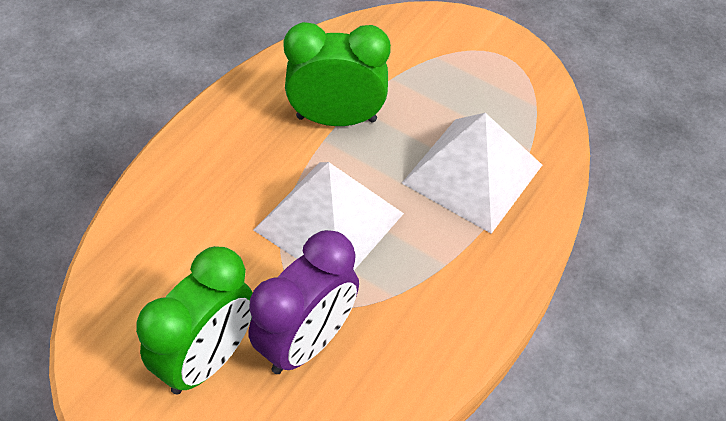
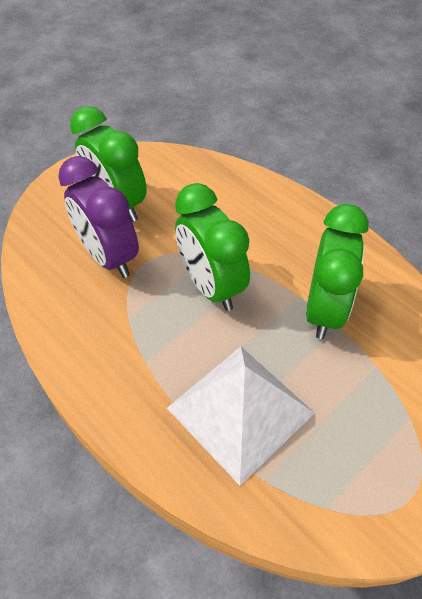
camera: 105 degrees right, 0 degrees up
white pyramid [253,162,404,270] -> green clock [175,183,250,311]

